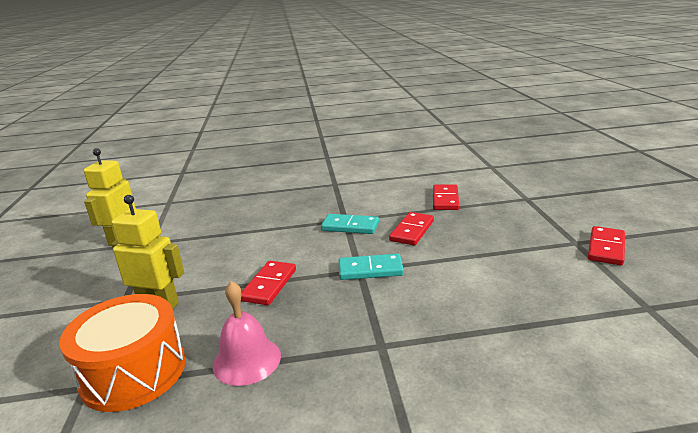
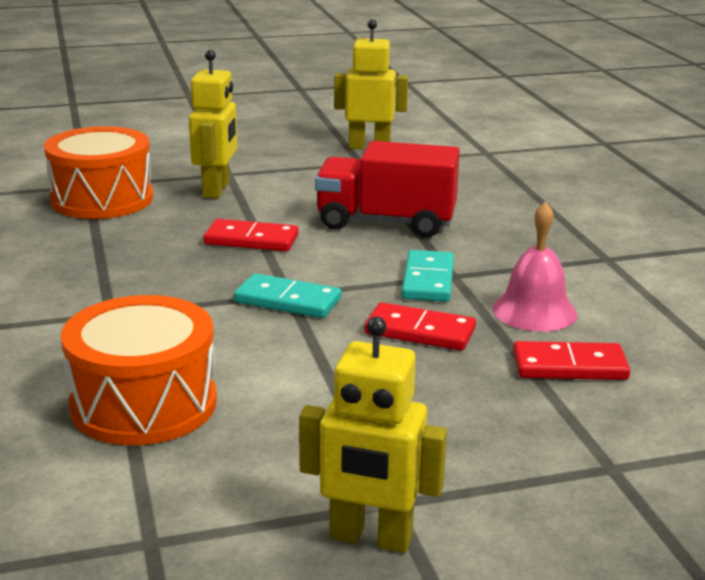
camera: 80 degrees right, 0 degrees up
pink bell [212,281,281,386] -> pink bell moved to [492,201,577,332]
turquoise domino [339,254,404,280] -> turquoise domino turned 60 degrees counterclockwise [234,273,341,318]
red domino [588,226,625,265] -> yellow robot [299,316,447,553]
none -> orange drum [61,295,217,445]
none -> red truck [315,141,460,237]

